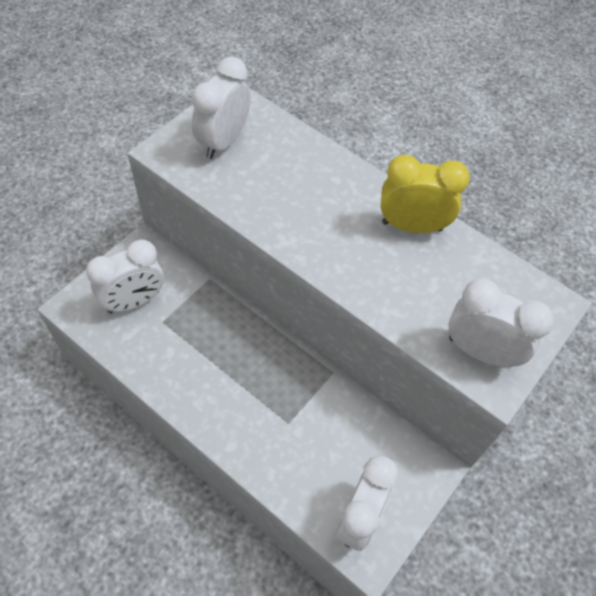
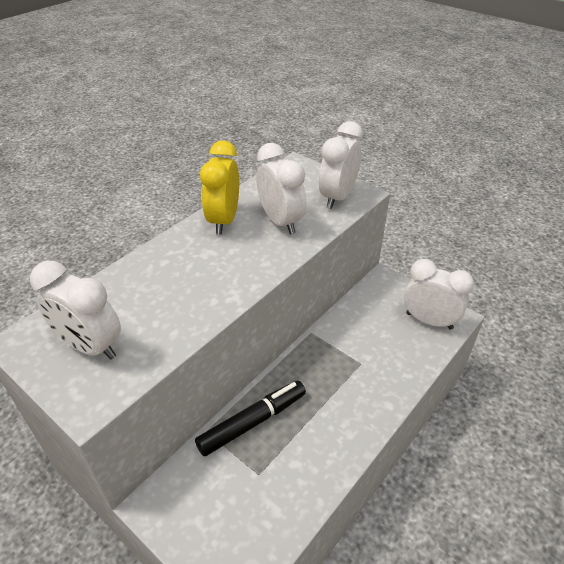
camera: 85 degrees left, 15 degrees down
white clock [86,239,164,313] -> white clock moved to [256,143,307,234]
none -> black marker [195,380,306,456]

